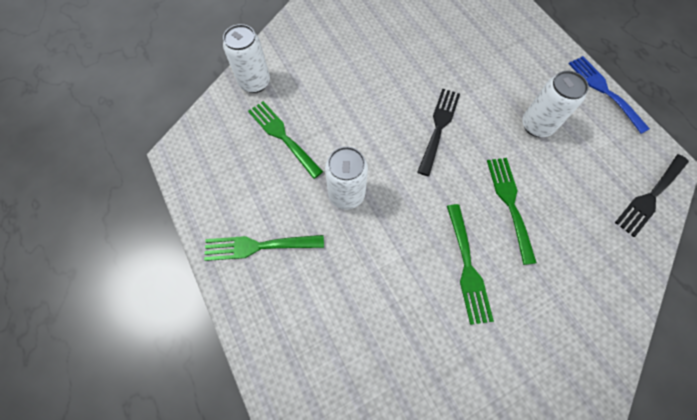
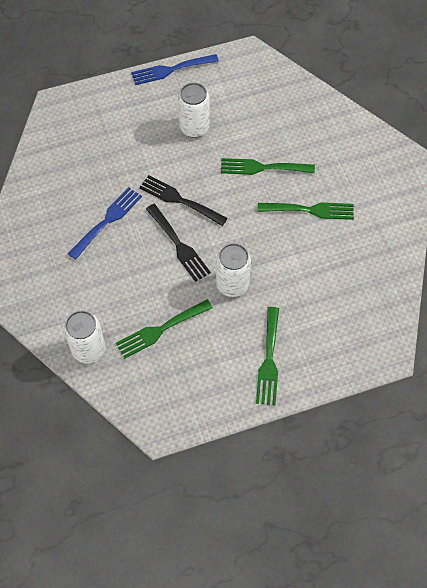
camera: 80 degrees left, 5 degrees down
black fork [615,154,689,237] -> black fork moved to [146,204,211,282]
none -> blue fork [68,187,142,260]

